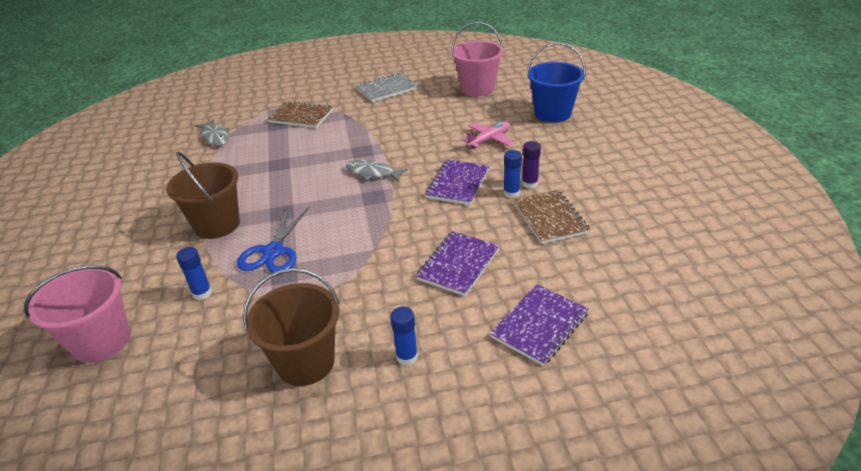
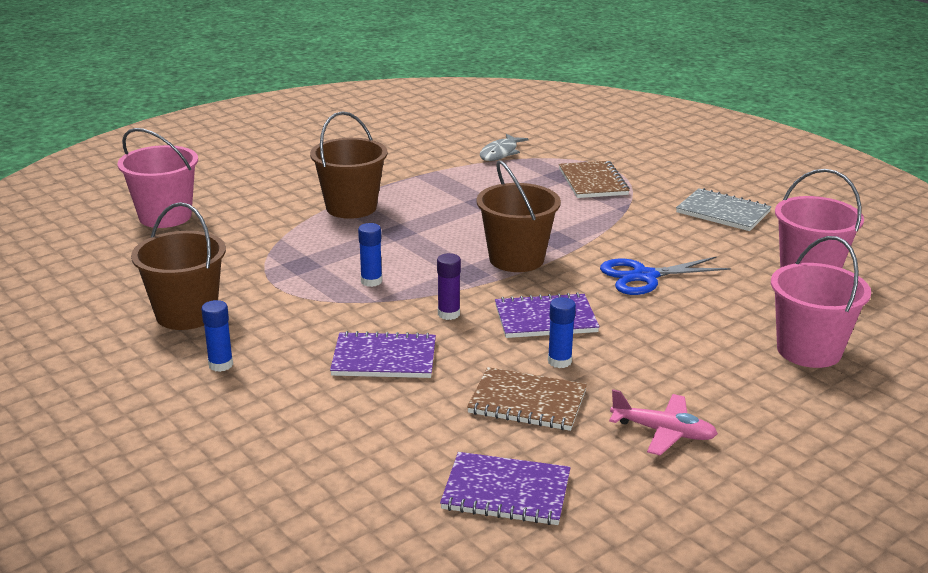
camera: 60 degrees right, 10 degrees down
blue glue stick [176,247,212,300] -> blue glue stick moved to [358,223,382,287]
blue scissors [237,207,309,273] -> blue scissors moved to [600,256,731,295]
grey fish [346,160,408,182] -> brown bucket [476,160,561,272]
pink plane [461,121,514,149] -> pink plane moved to [609,389,718,456]
purple notebook [490,284,589,366] -> purple notebook moved to [440,452,571,525]
brown notebook [513,190,590,244] -> brown notebook turned 60 degrees clockwise [467,367,587,431]
purple glue stick [522,141,541,189] -> purple glue stick moved to [437,253,461,320]
blue bucket [527,42,586,123] -> pink bucket [771,236,871,368]

